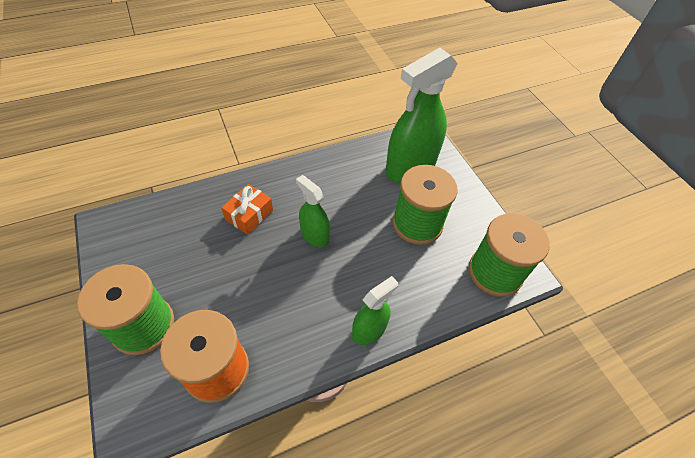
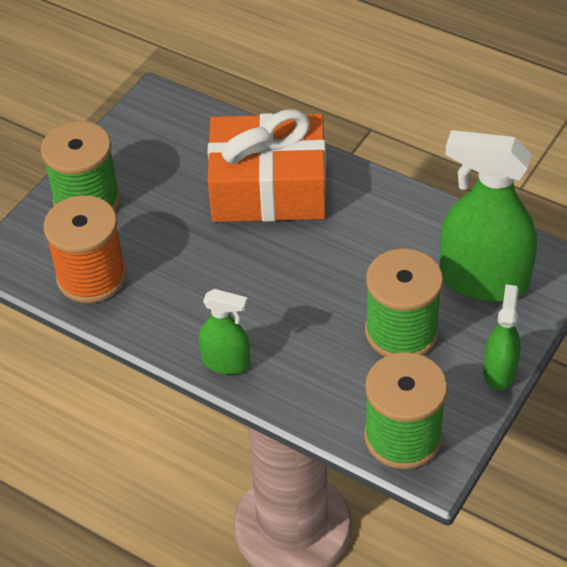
camera: 60 degrees right, 5 degrees down
orange gift [221,184,273,235] -> orange gift [208,109,326,222], size x2.24
green spray bottle [296,175,330,247] -> green spray bottle moved to [483,285,520,390]

